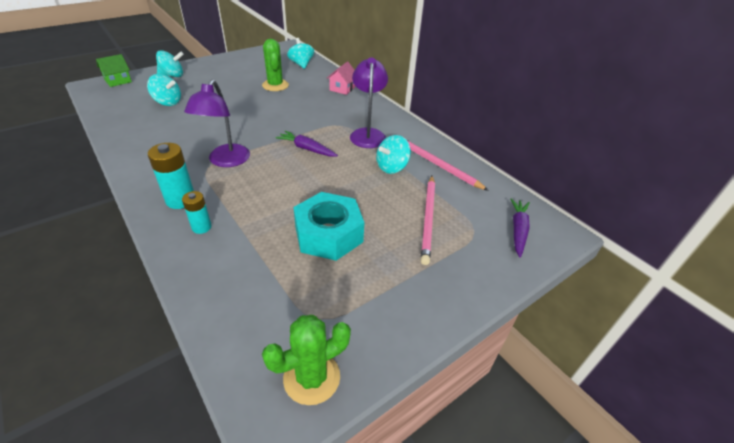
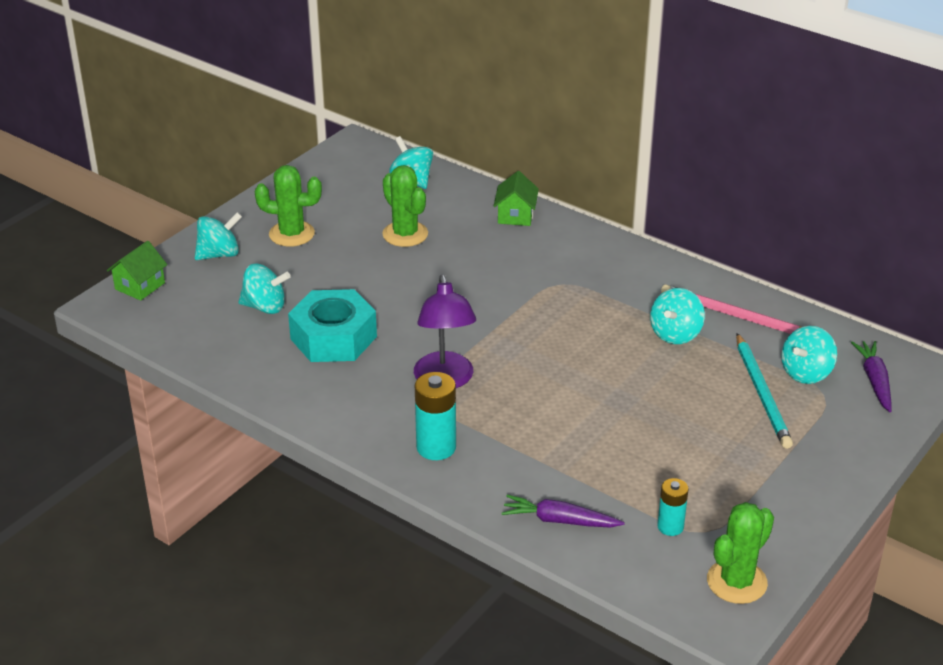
camera: 15 degrees left, 5 degrees down
turquoise battery [182,191,212,234] -> turquoise battery moved to [657,478,689,536]
purple carrot [276,131,338,157] -> purple carrot moved to [501,495,625,528]
turquoise nut [293,192,364,261] -> turquoise nut moved to [288,289,377,362]
pink house [327,61,355,95] -> green house [494,171,539,226]
purple lamp [350,58,388,148] -> none
pink pencil [421,176,435,265] -> turquoise pencil [736,333,793,449]
none -> green cactus [255,165,322,247]
none -> turquoise spinning top [781,326,837,384]

